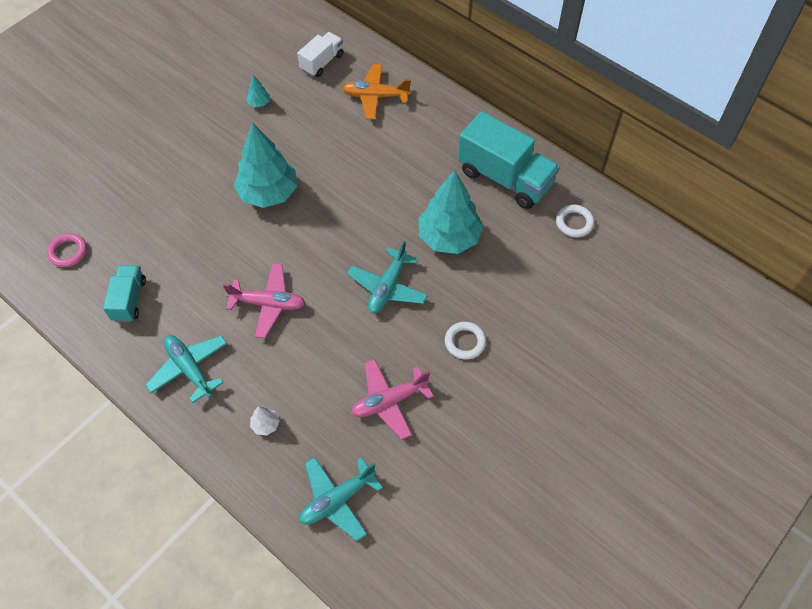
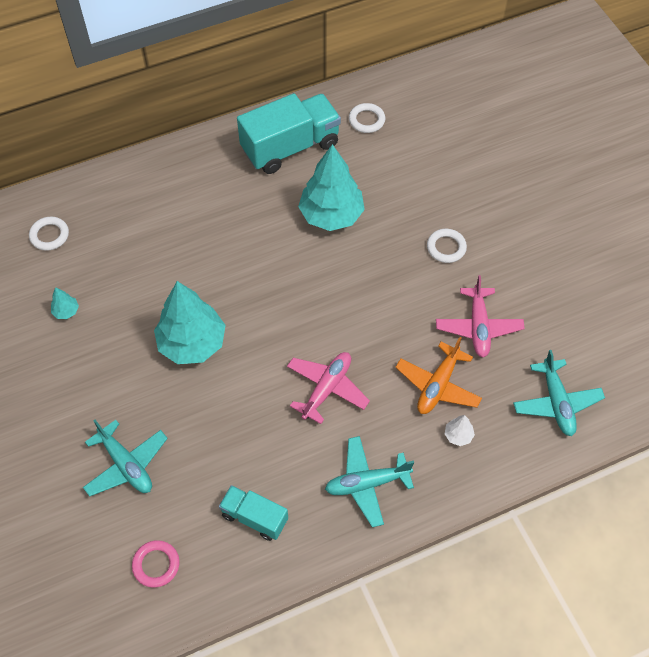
camera: 65 degrees left, 0 degrees up
white truck [297,32,344,77] -> white ring [29,217,69,251]
orange plane [342,64,411,120] -> orange plane moved to [395,337,482,414]
turquoise plane [347,241,428,313] -> turquoise plane moved to [83,420,168,496]

